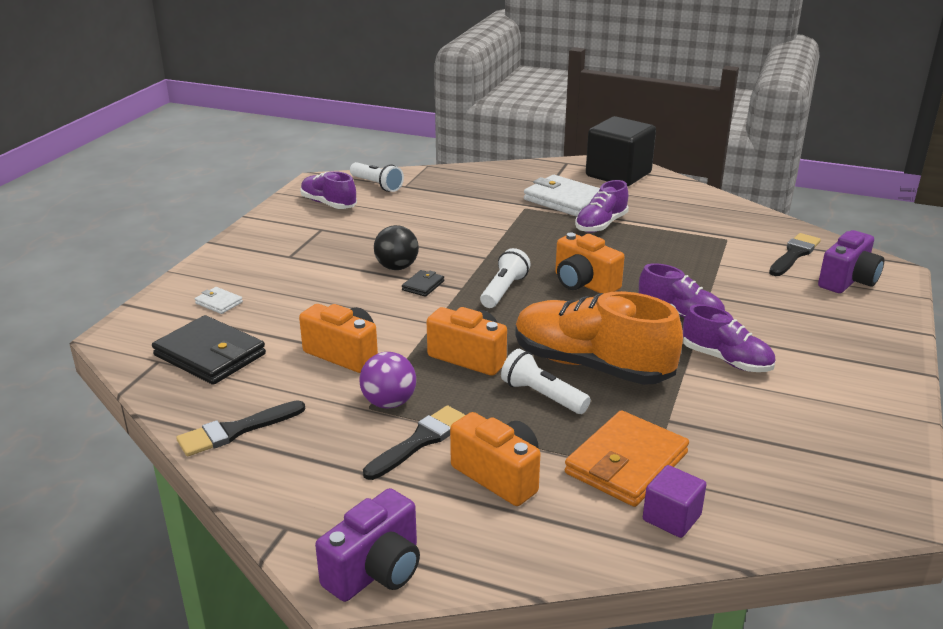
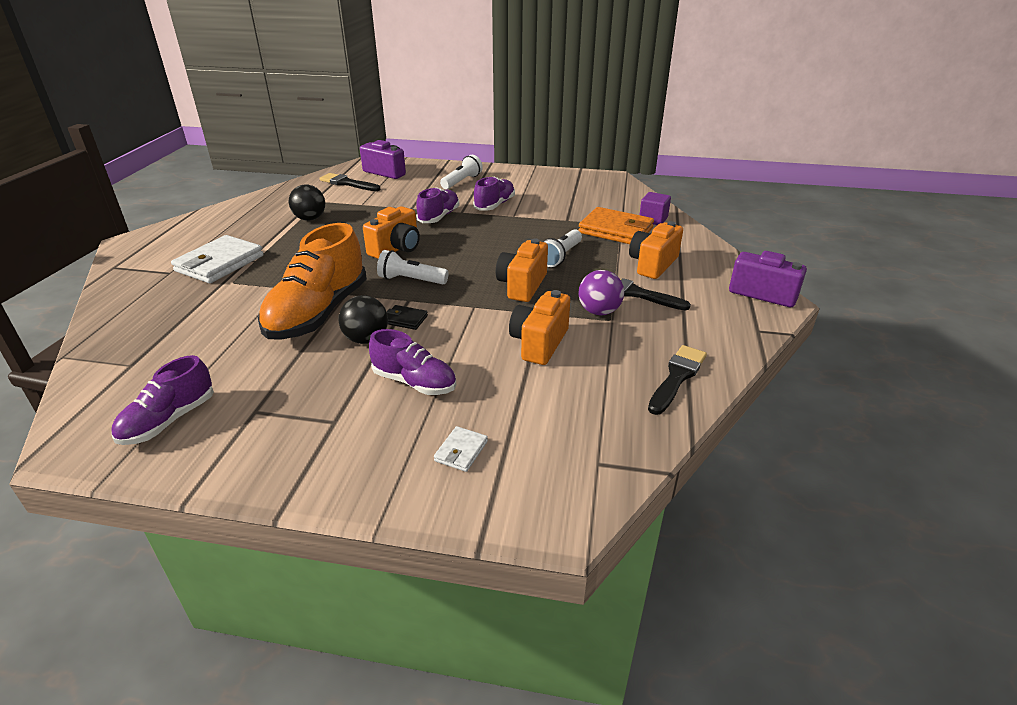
camera: 100 degrees left, 5 degrees up
black wallet [152,315,266,385] -> none
black brush [176,400,305,456] -> black brush turned 105 degrees counterclockwise [648,345,707,415]
white flashlight [350,162,404,192] -> white flashlight moved to [440,155,483,189]
orange shoe [515,291,683,385] -> orange shoe moved to [258,223,367,340]
purple shoe [575,180,629,233] -> purple shoe moved to [369,329,456,395]
black cube [586,116,656,186] -> none
none -> black ball [289,184,325,221]

